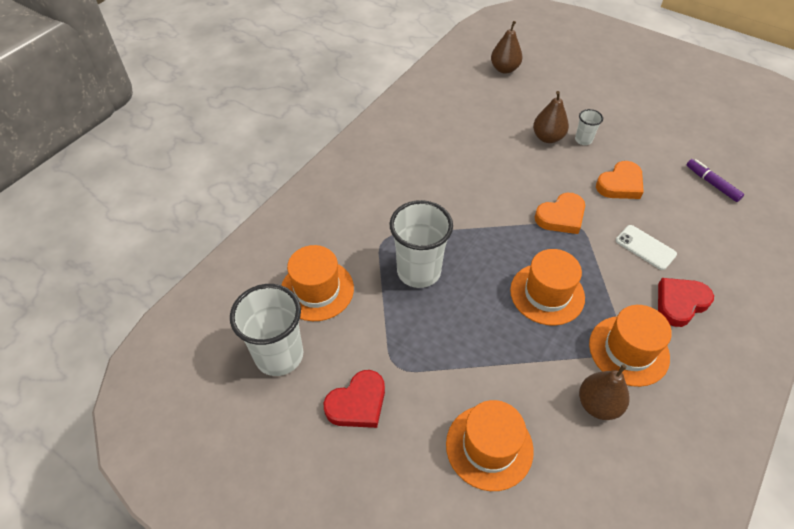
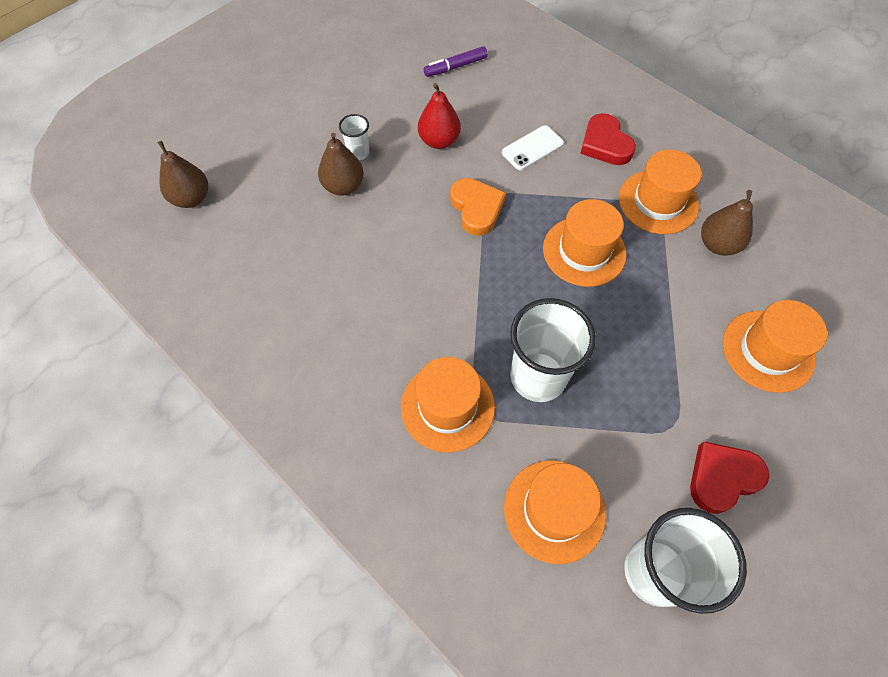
camera: 80 degrees left, 10 degrees up
red heart [324,370,385,428] -> red heart turned 90 degrees counterclockwise [690,442,769,514]
orange heart [596,161,644,199] -> red pear [418,83,461,149]
none -> orange hat [401,357,495,453]

